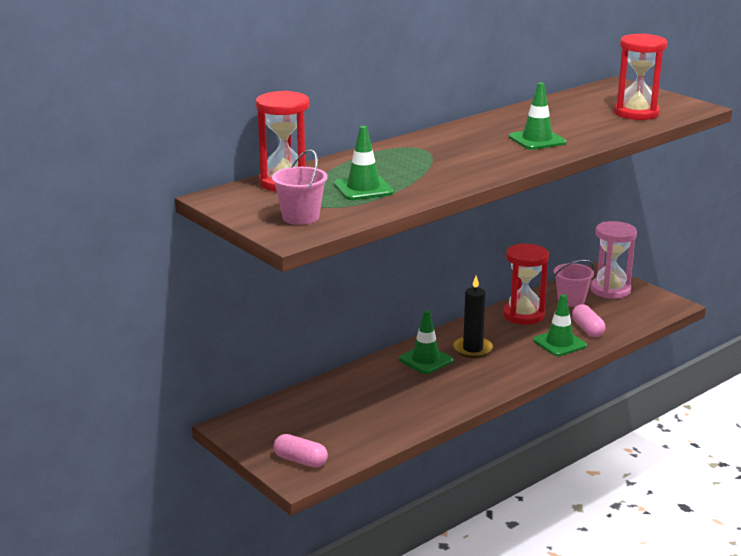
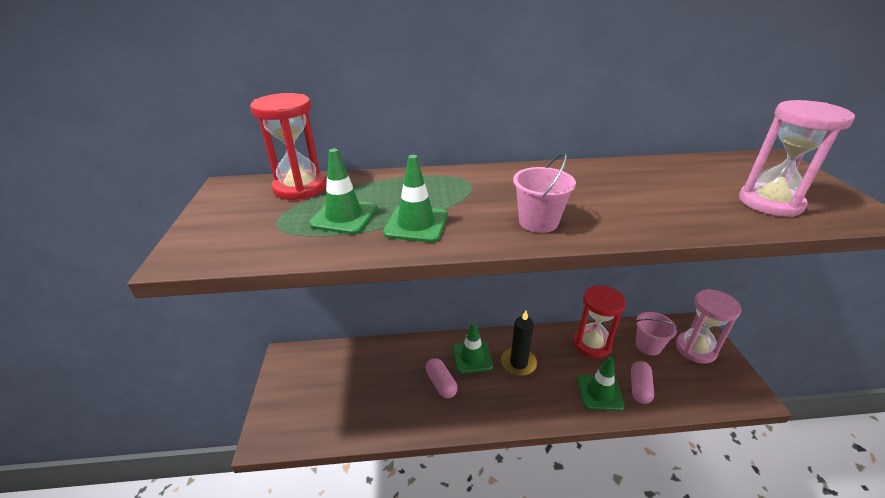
camera: 35 degrees right, 10 degrees up
pink bucket [272,149,327,225] -> pink bucket moved to [513,153,576,233]
pink capsule [274,434,328,468] -> pink capsule moved to [426,358,458,398]
green traffic cone [509,82,566,150] -> green traffic cone moved to [383,155,448,242]
red hourglass [614,34,667,120] -> pink hourglass [739,100,855,217]

